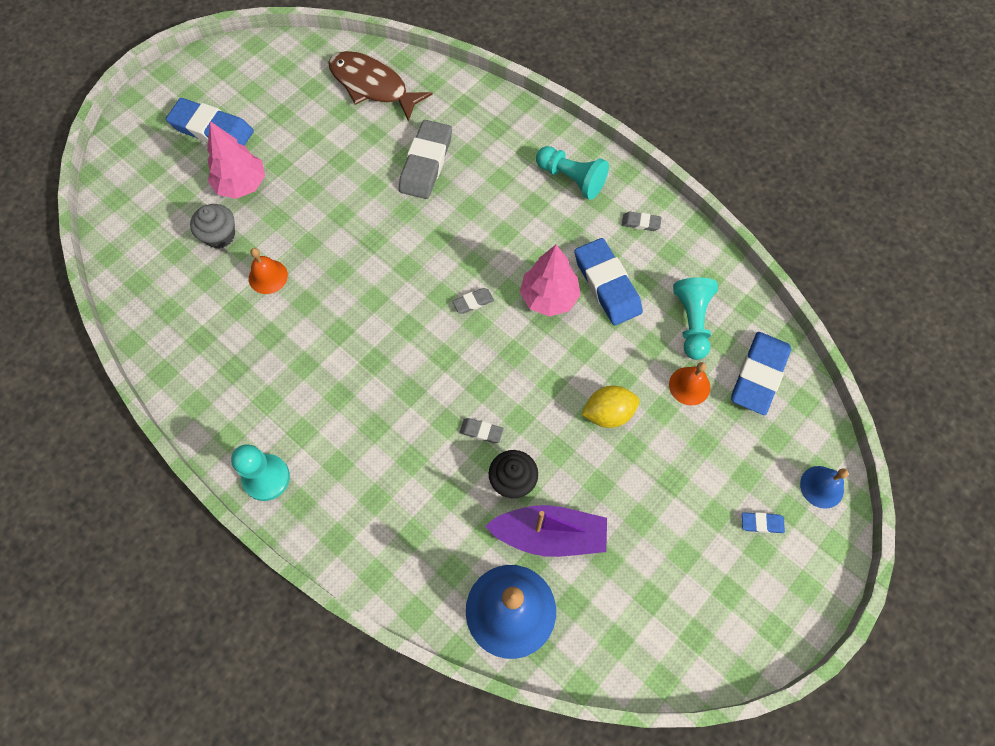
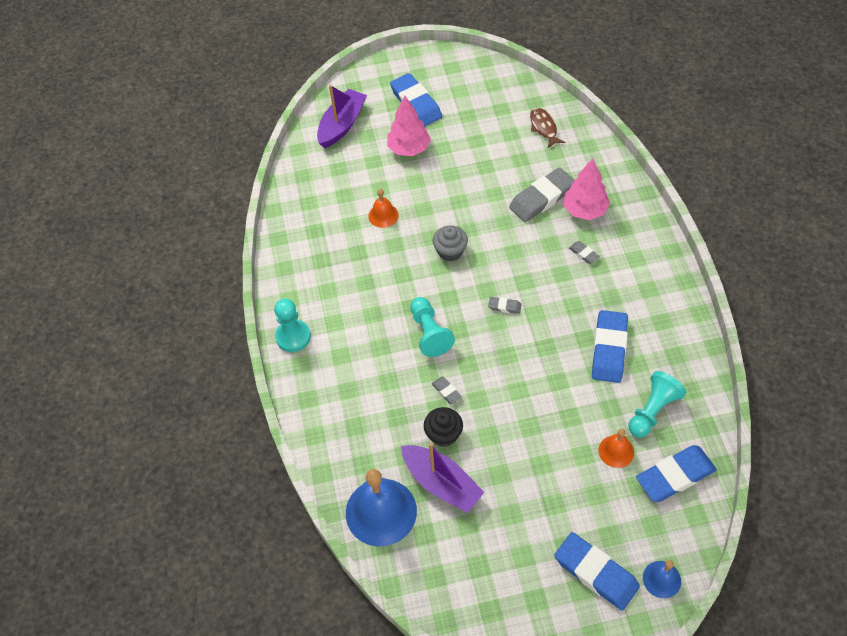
camera: 40 degrees right, 10 degrees down
grey cupcake [190,204,235,249] -> grey cupcake moved to [433,225,468,262]
brown fish [328,51,433,122] -> brown fish [530,108,565,149], size x0.58
pink tree [520,245,581,317] -> pink tree moved to [563,158,610,220]
turquoise pawn [536,146,609,200] -> turquoise pawn moved to [410,297,455,357]
yellow lemon [581,386,640,428] -> none
grey eraser [622,212,662,231] -> grey eraser moved to [569,241,600,264]
blue eraser [742,512,785,533] -> blue eraser [554,532,640,611], size x2.23
none -> purple boat [317,85,367,148]

